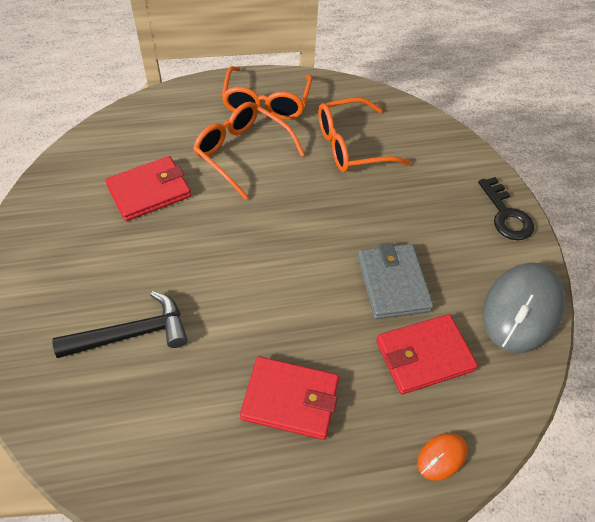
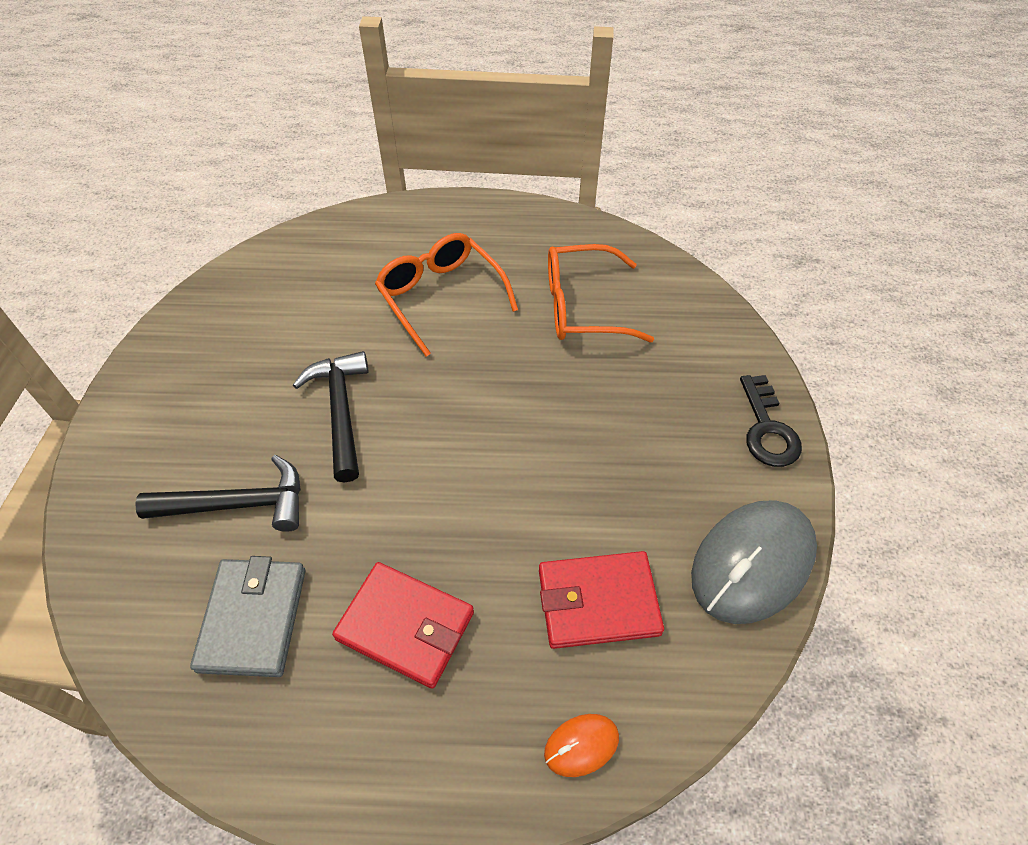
camera: 15 degrees right, 0 degrees up
red wallet [105,156,191,221] -> none
orange glasses [221,66,312,120] -> none
grey wallet [358,243,434,319] -> grey wallet moved to [190,556,305,677]
none -> black hammer [293,351,369,483]

